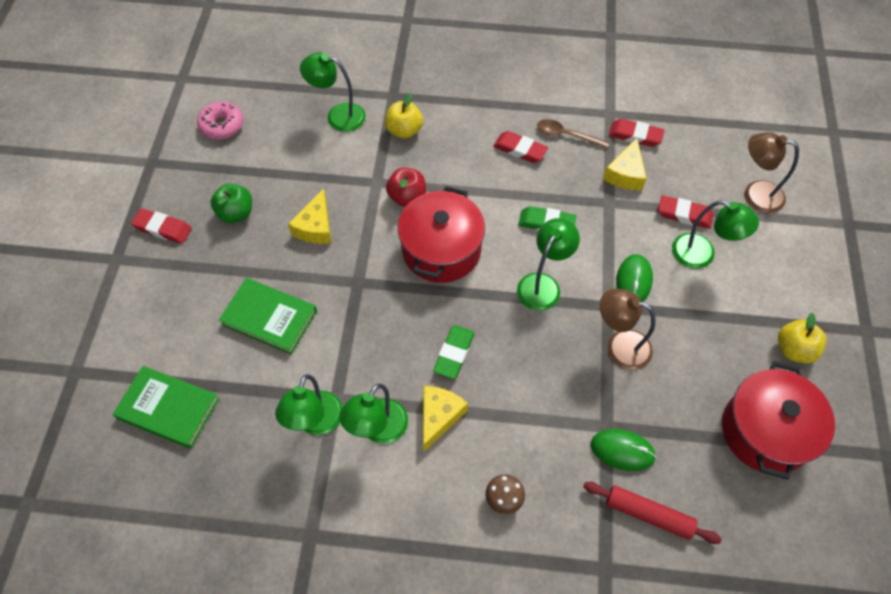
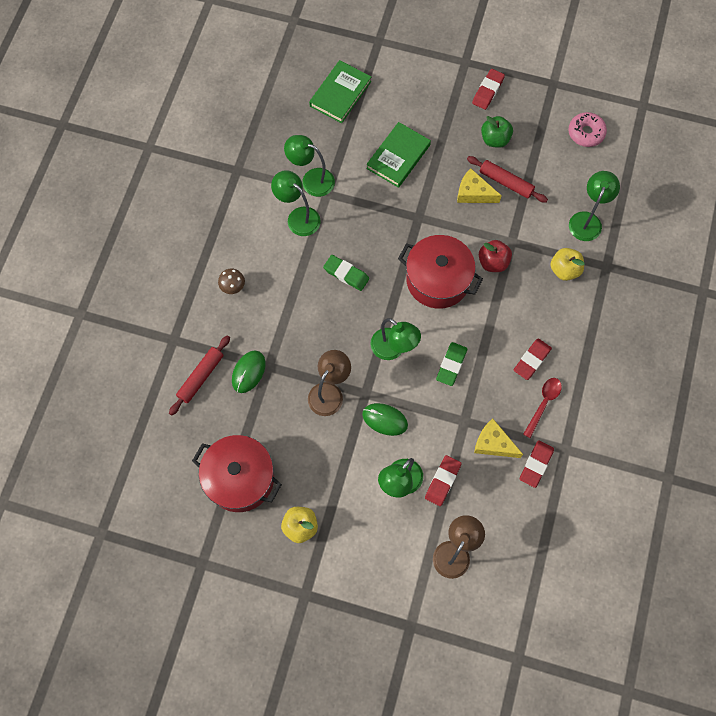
camera: 100 degrees right, 10 degrees up
yellow cheese [423,386,468,452] -> none
brown spoon [537,119,609,148] -> red spoon [523,378,562,438]
none -> red rolling pin [467,156,548,203]

